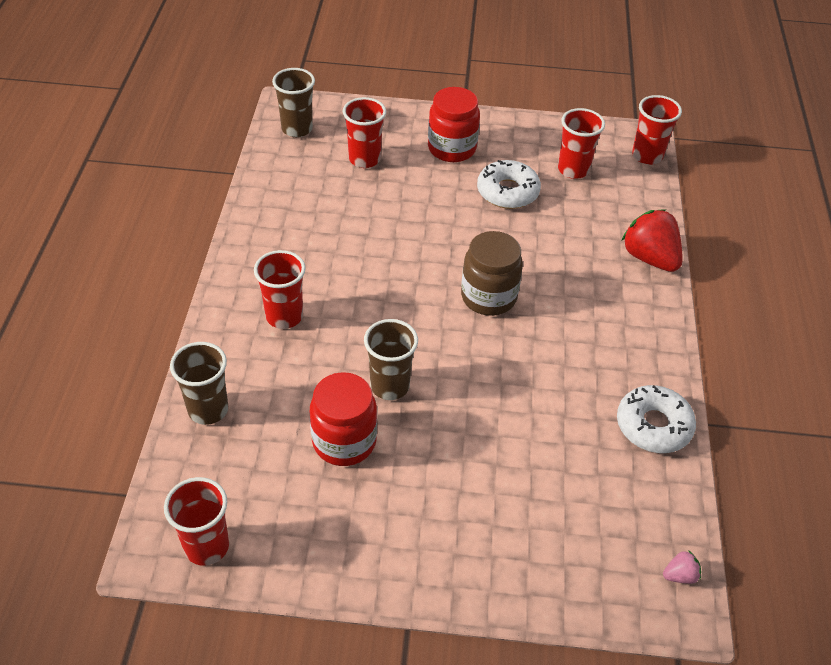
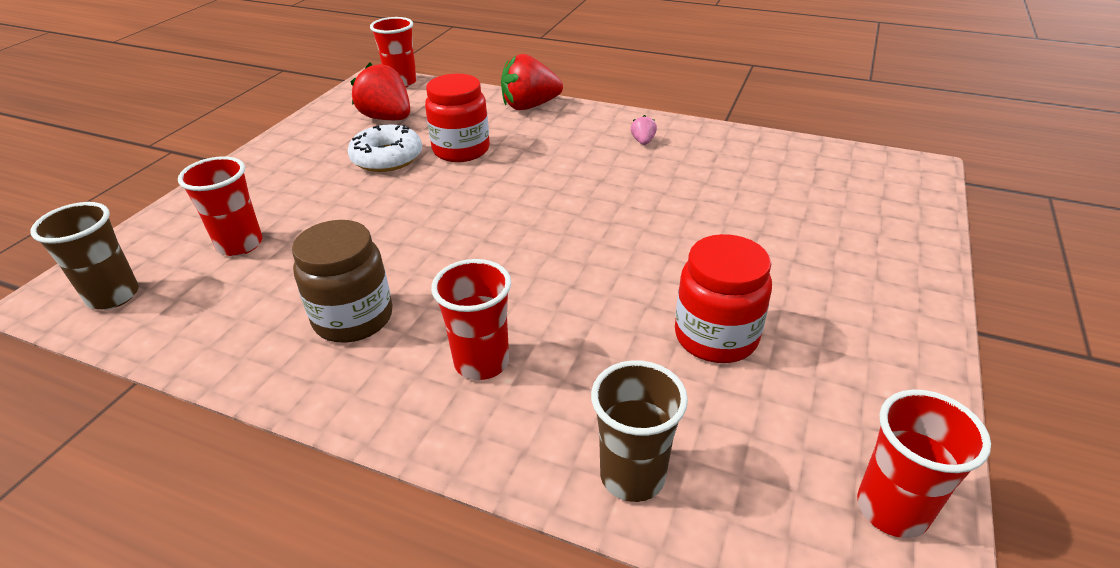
camera: 70 degrees left, 10 degrees down
brown cup [364,319,418,400] -> none
red jar [428,87,480,162] -> red jar moved to [425,74,490,162]
brown jar [461,231,523,316] -> brown jar moved to [292,220,392,343]
red cup [558,108,605,179] -> red strawberry [351,63,410,120]
white donut [617,385,696,453] -> none
pink strawberry [663,550,701,584] -> pink strawberry moved to [631,115,657,145]

